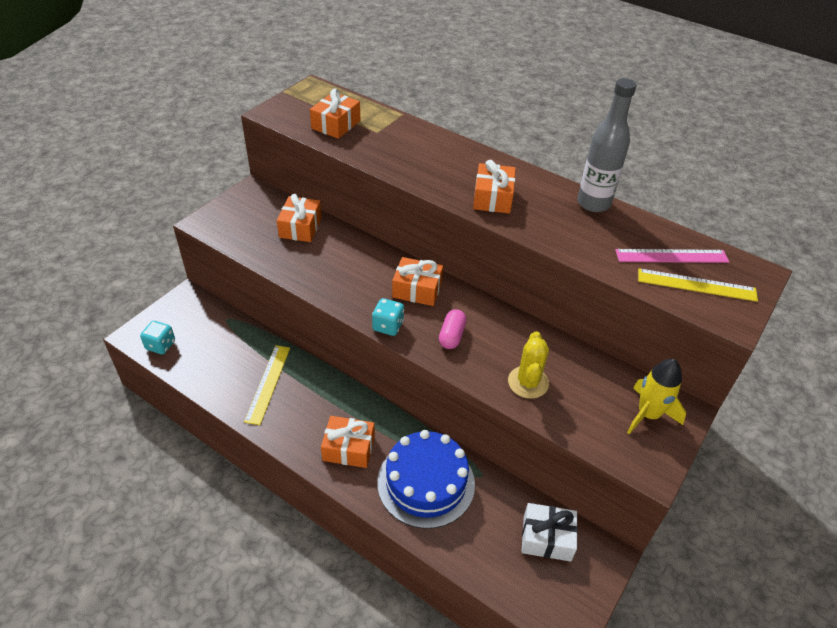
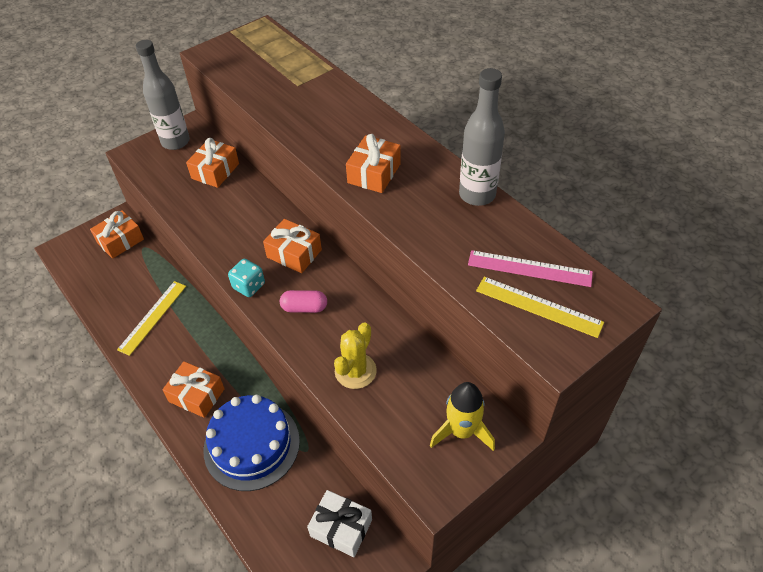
camera: 20 degrees right, 5 degrees up
turquoise dice [140,321,175,354] -> none
orange gift [310,88,360,139] -> orange gift moved to [90,210,144,259]
pink capsule [439,309,467,349] -> pink capsule turned 60 degrees clockwise [280,290,327,313]
none -> grey bottle [136,40,190,150]

